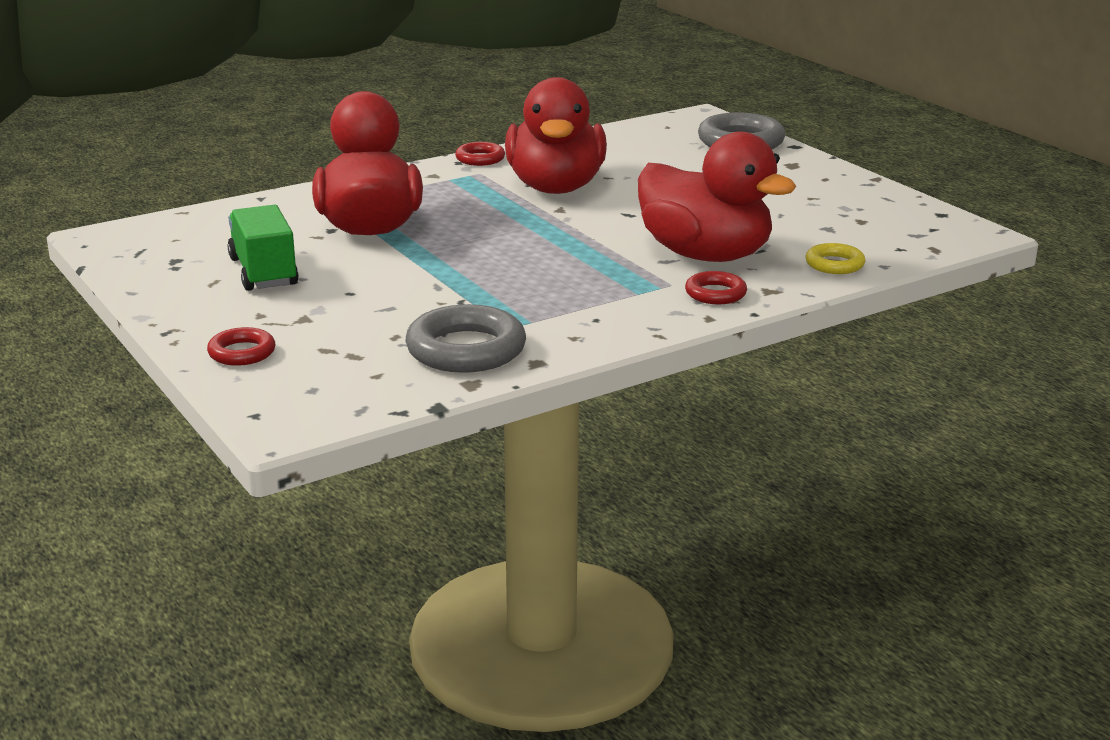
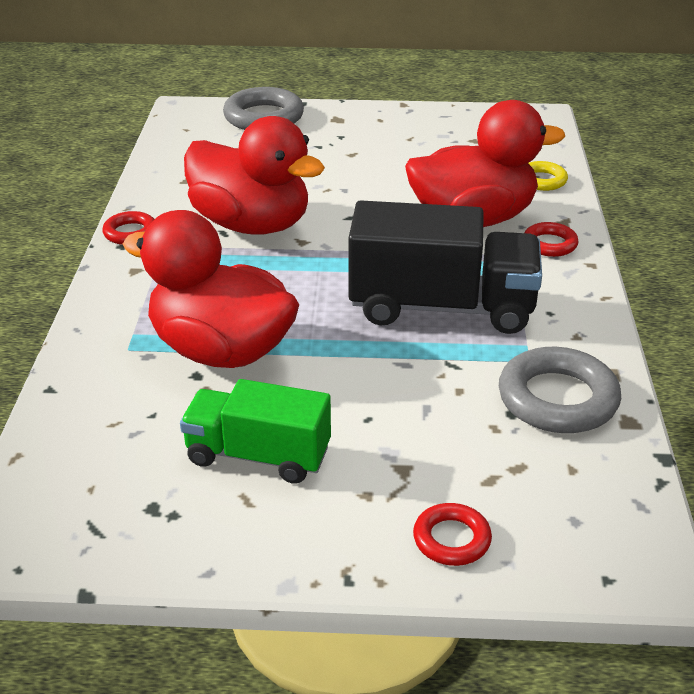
camera: 55 degrees left, 10 degrees up
none -> black truck [348,200,542,334]

